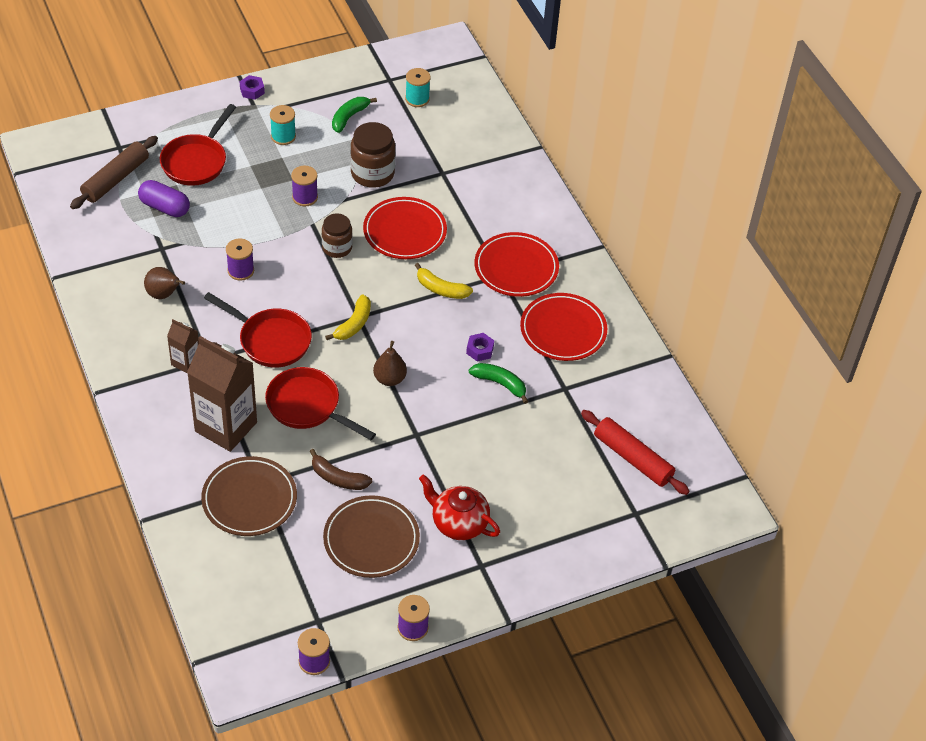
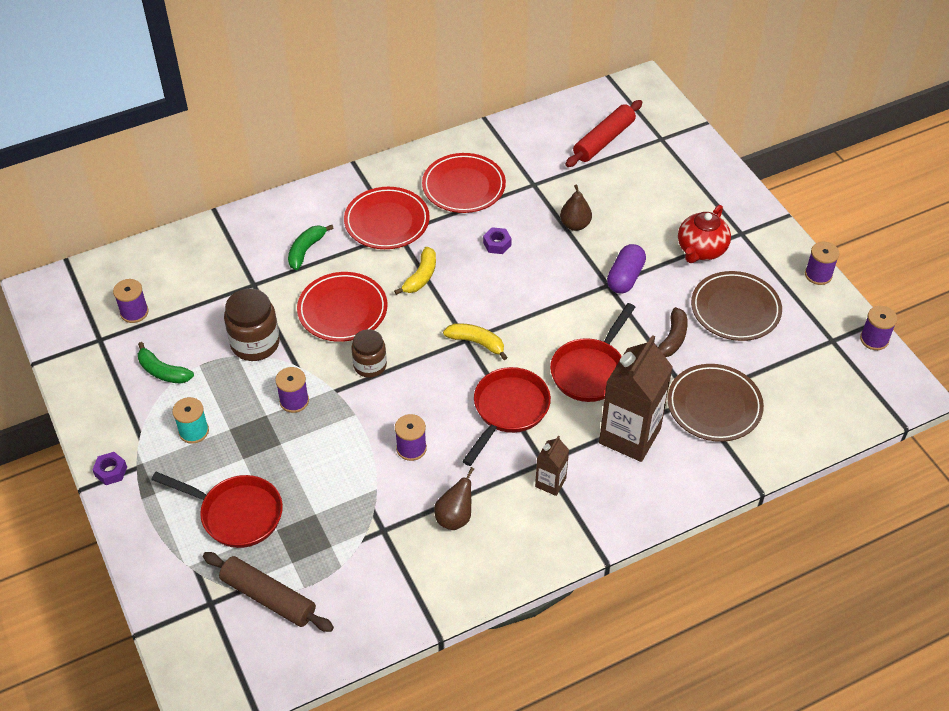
camera: 90 degrees left, 0 degrees up
purple capsule [138,180,190,217] -> purple capsule moved to [607,244,646,293]
brown pear [373,341,407,386] -> brown pear moved to [560,184,592,231]
turquoise spool [405,68,431,107] -> purple spool [113,279,149,323]
green banana [469,363,528,404] -> green banana moved to [288,225,334,270]

